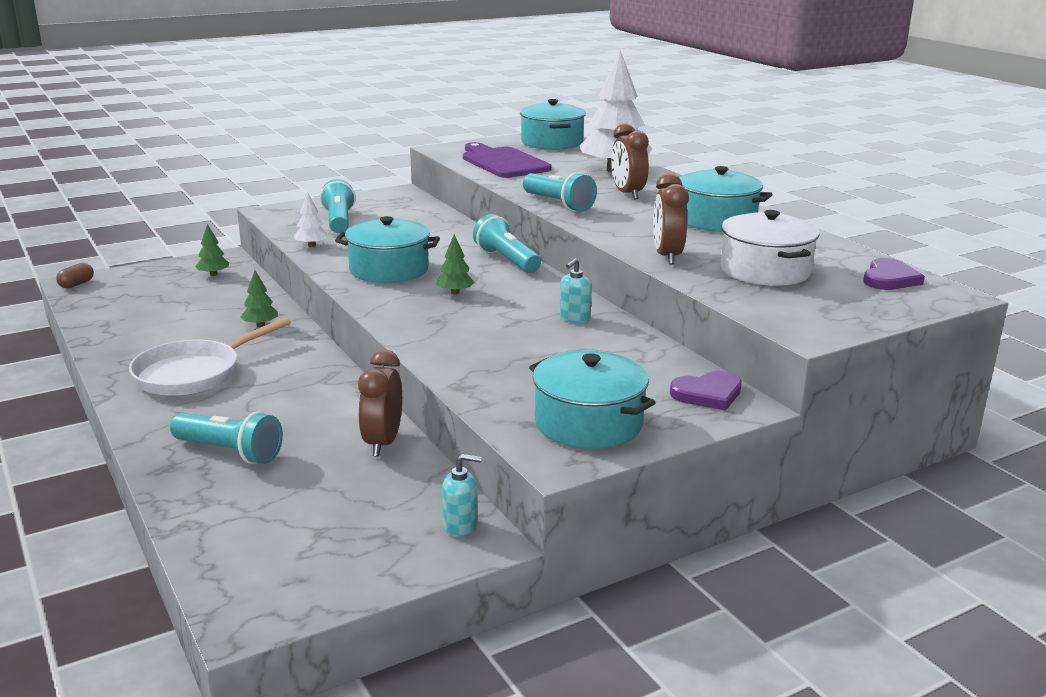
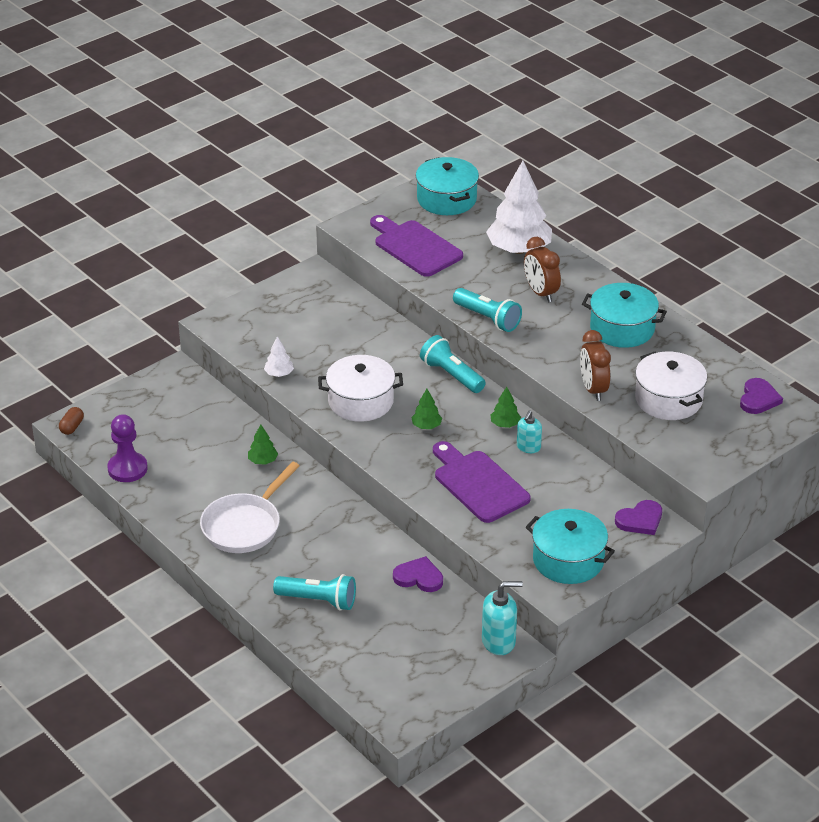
camera: 10 degrees left, 15 degrees up
green tree [195,224,229,276] -> green tree moved to [491,387,521,428]
turquoise flashlight [320,179,355,233] -> none
turquoise pot [335,216,440,283] -> white pot [318,355,403,422]
brown clock [358,350,402,457] -> purple heart [393,556,443,592]
turquoise soap dispenser [442,454,481,537] -> turquoise soap dispenser [482,581,523,655], size x1.56
none -> purple pawn [107,414,148,482]
none -> purple cutting board [433,441,531,523]

